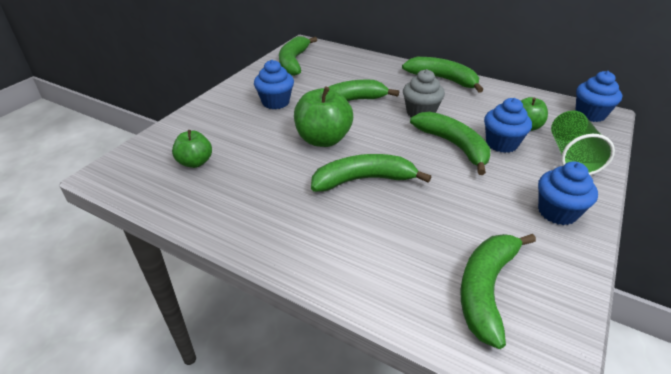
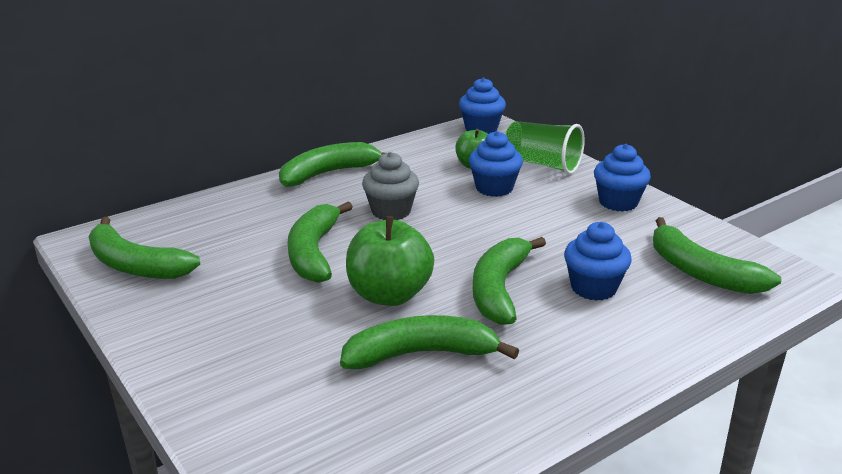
camera: 65 degrees left, 10 degrees down
green apple [172,130,212,168] -> none
blue cupcake [254,60,294,109] -> blue cupcake moved to [564,222,632,301]
green banana [410,112,491,175] -> green banana moved to [340,315,519,369]

